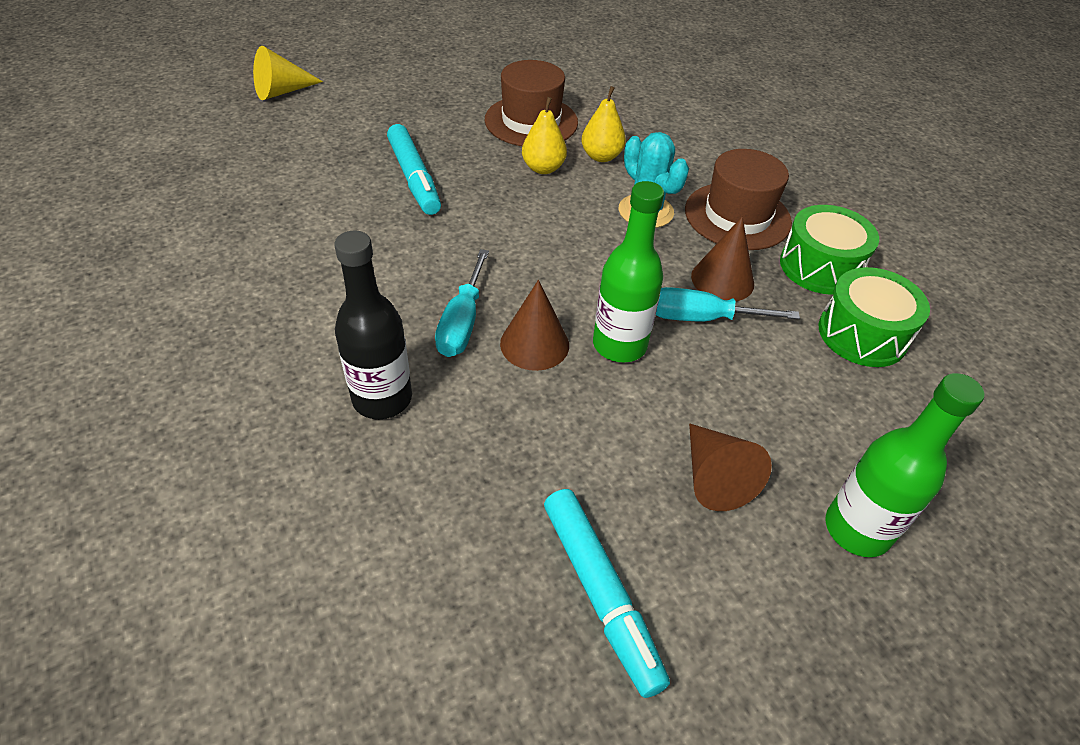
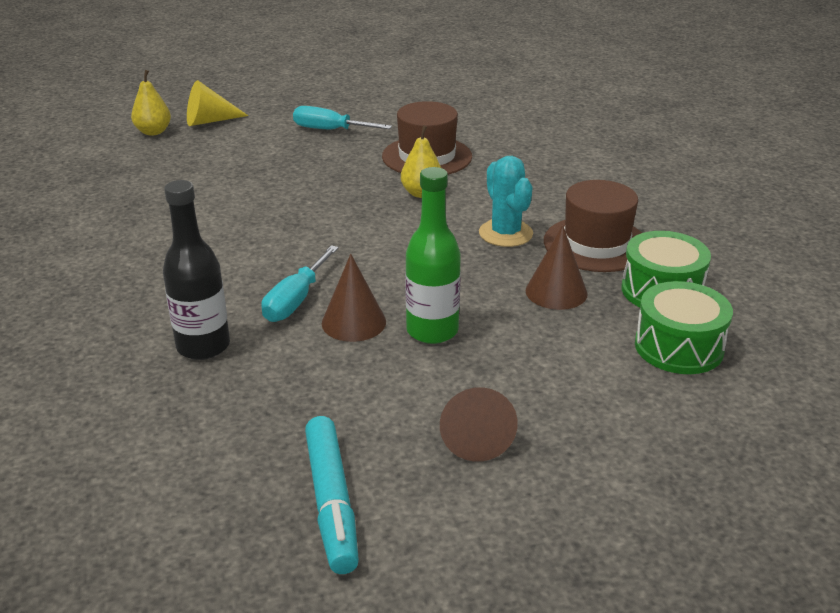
camera: 15 degrees right, 15 degrees down
turquoise marker [387,124,441,215] -> none
yellow pear [581,86,626,162] -> yellow pear moved to [131,70,171,136]
turquoise screwdriver [656,287,800,321] -> turquoise screwdriver moved to [293,106,392,129]
green bottle [826,373,985,557] -> none

